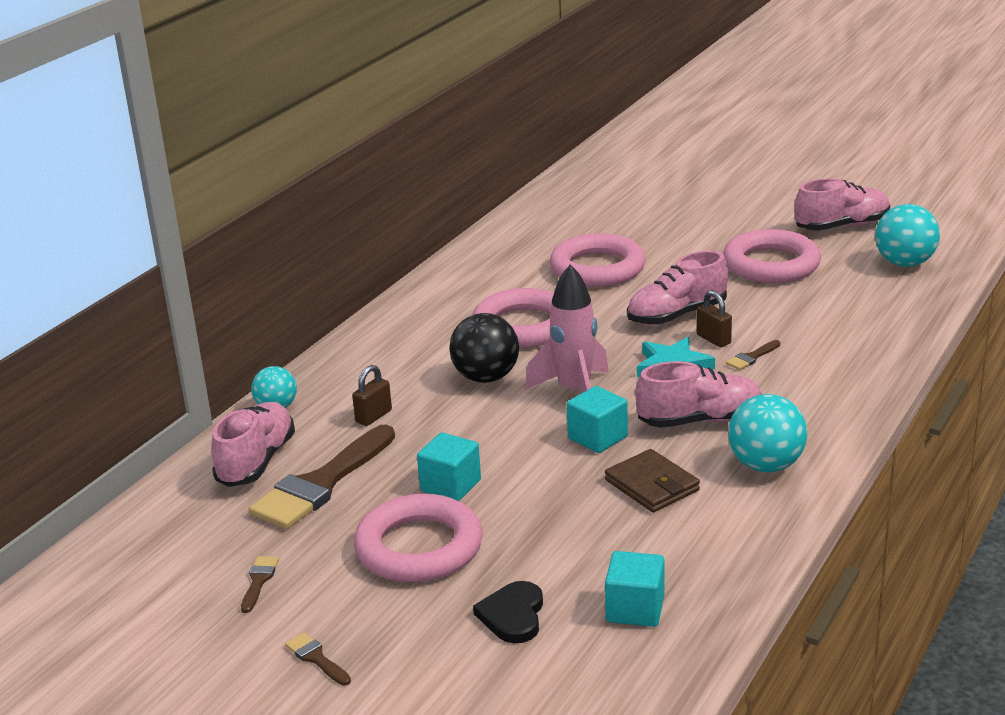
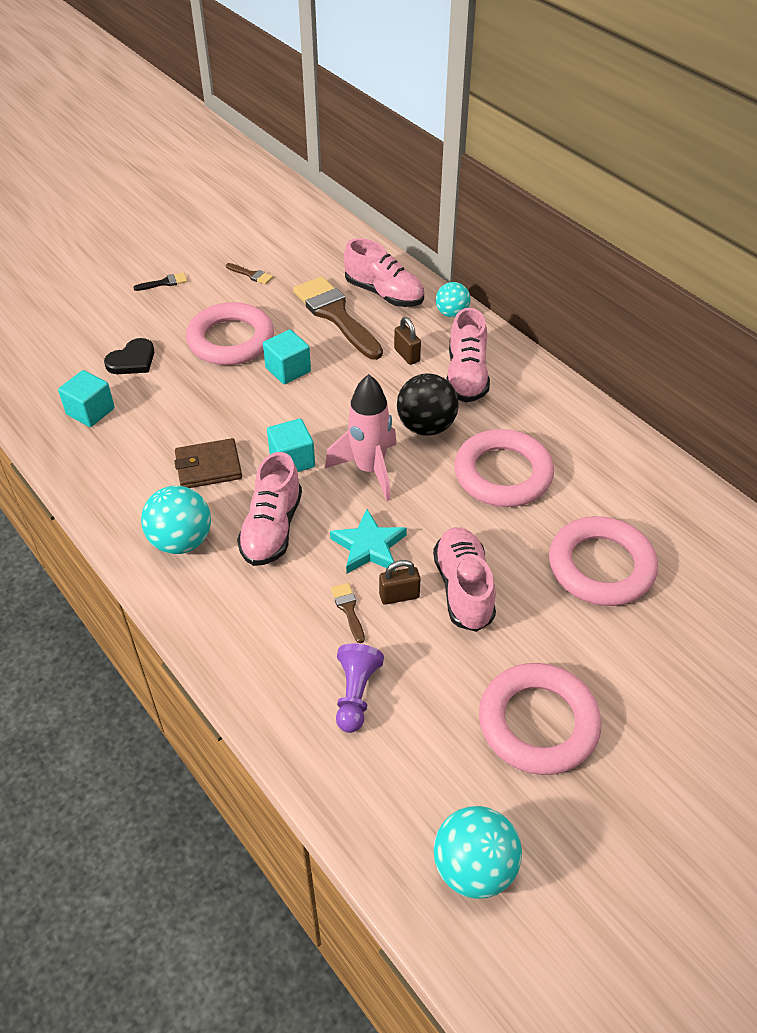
camera: 110 degrees right, 20 degrees up
brown brush [285,632,351,686] -> black brush [133,272,187,291]
black heart [473,581,543,644] -> black heart turned 105 degrees clockwise [104,338,155,374]
pink shoe [794,178,890,231] -> pink shoe moved to [446,308,490,402]
none -> purple pawn [336,643,384,733]

